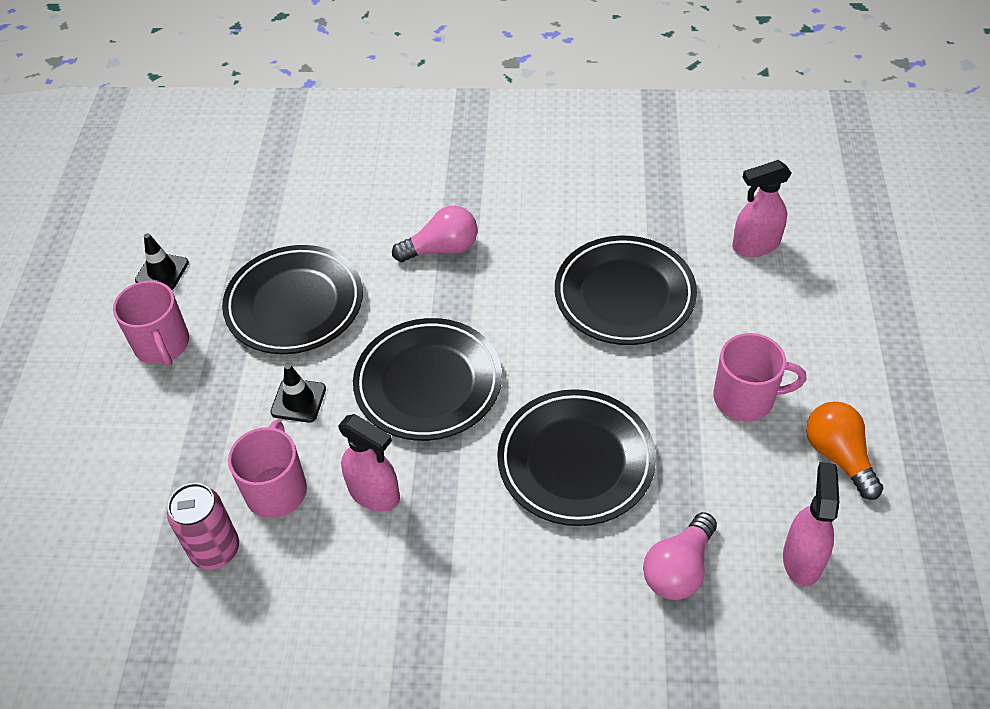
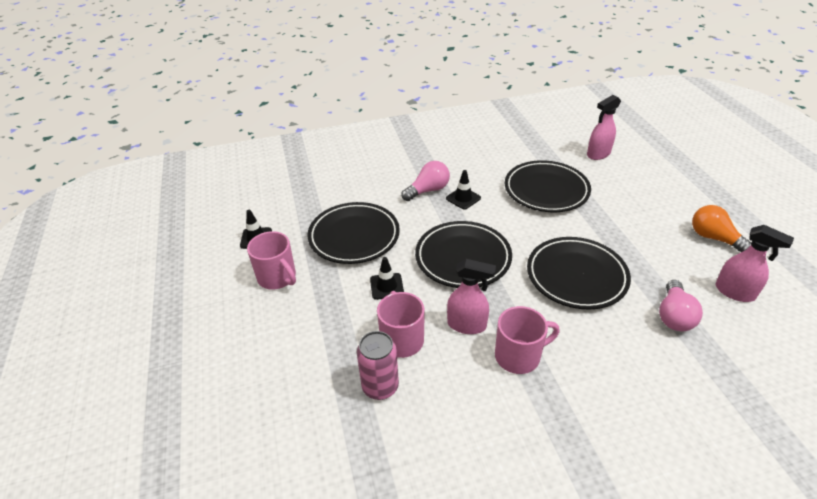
camera: 20 degrees left, 10 degrees down
pink mug [713,333,807,421] -> pink mug moved to [495,306,560,374]
pink spray bottle [783,462,839,586] -> pink spray bottle turned 135 degrees clockwise [715,225,794,302]
none -> black traffic cone [446,170,481,210]

